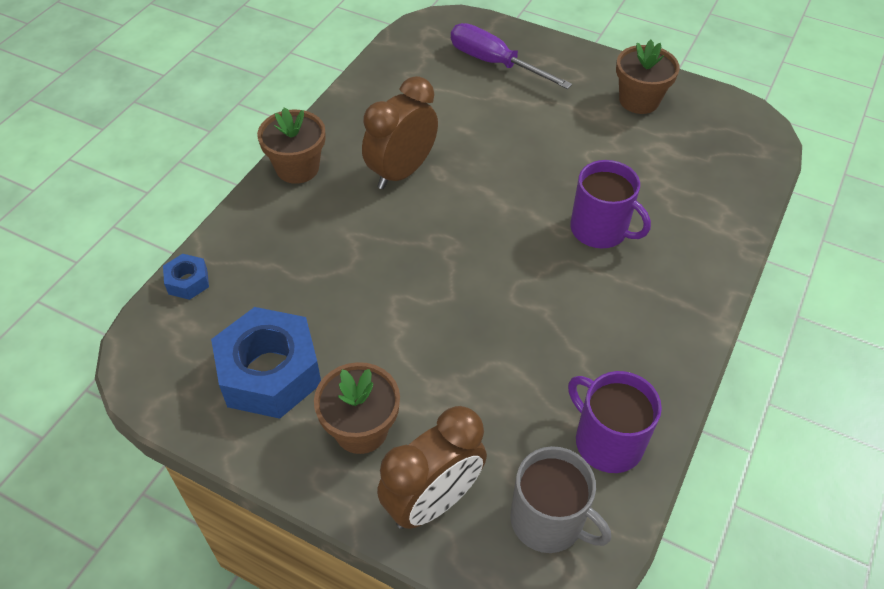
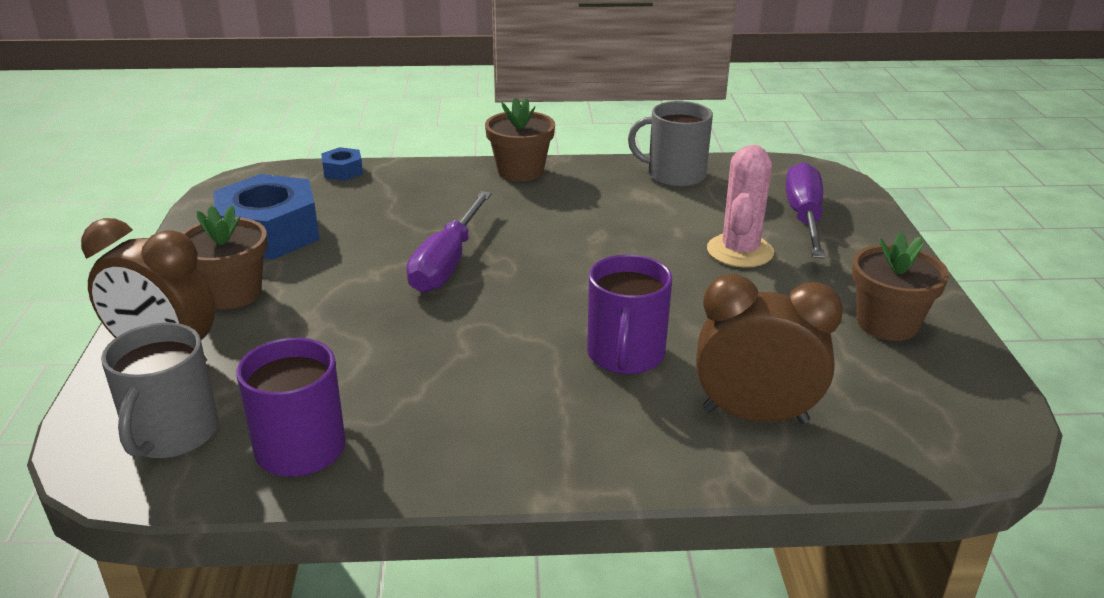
camera: 60 degrees right, 20 degrees down
brown clock [362,76,438,189] -> brown clock moved to [696,274,843,424]
none -> purple screwdriver [406,191,492,293]
none -> grey mug [628,101,713,187]
none -> pink cactus [707,145,774,268]

